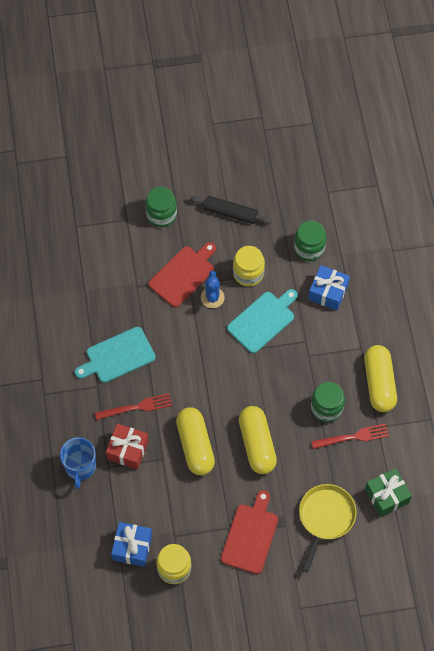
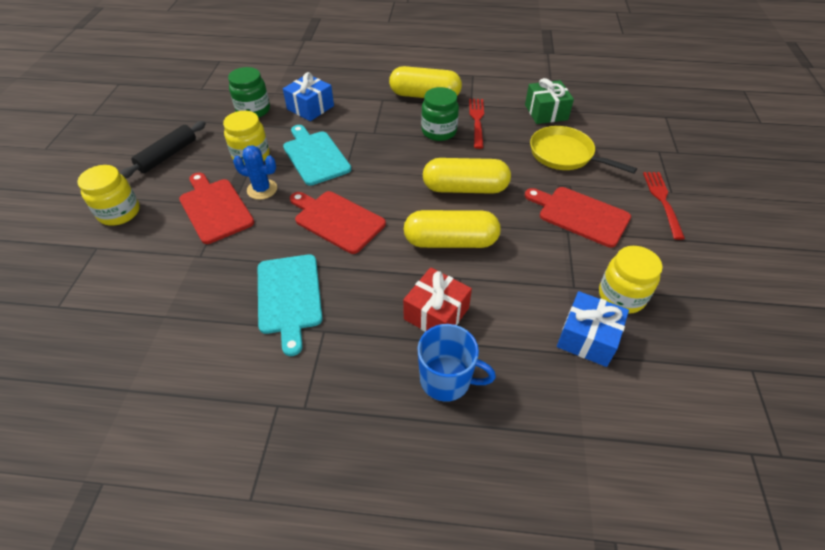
camera: 75 degrees left, 15 degrees down
red fork [95,393,172,420] -> red fork moved to [643,172,685,240]
green jar [145,187,177,227] -> yellow jar [77,165,140,226]
none -> red cutting board [290,191,386,254]

